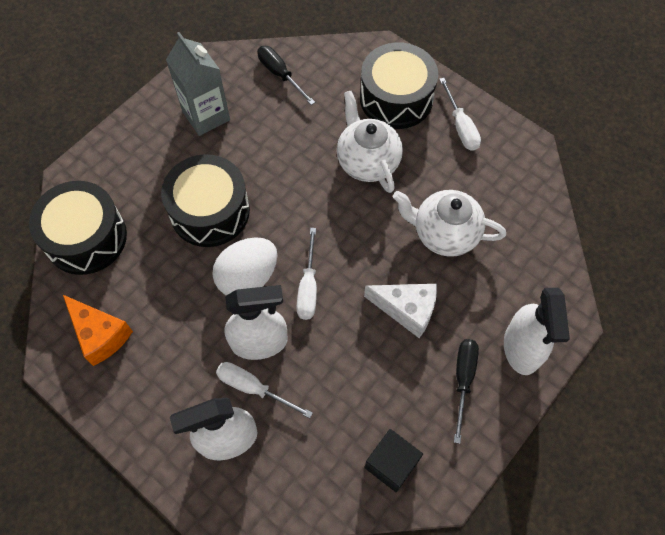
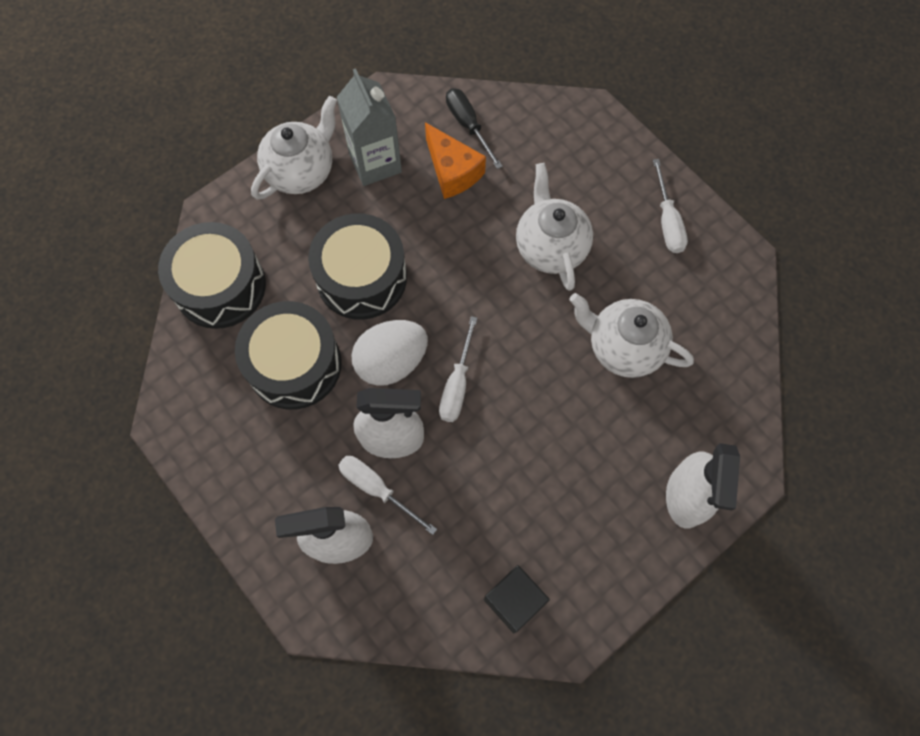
camera: 10 degrees right, 5 degrees up
orange cheese [63,295,133,366] -> orange cheese moved to [425,122,486,199]
black drum [360,42,438,129] -> black drum moved to [235,301,342,410]
white cheese [364,284,437,338] -> none
black screwdriver [454,339,479,444] -> none
none -> white teapot [251,96,337,200]

